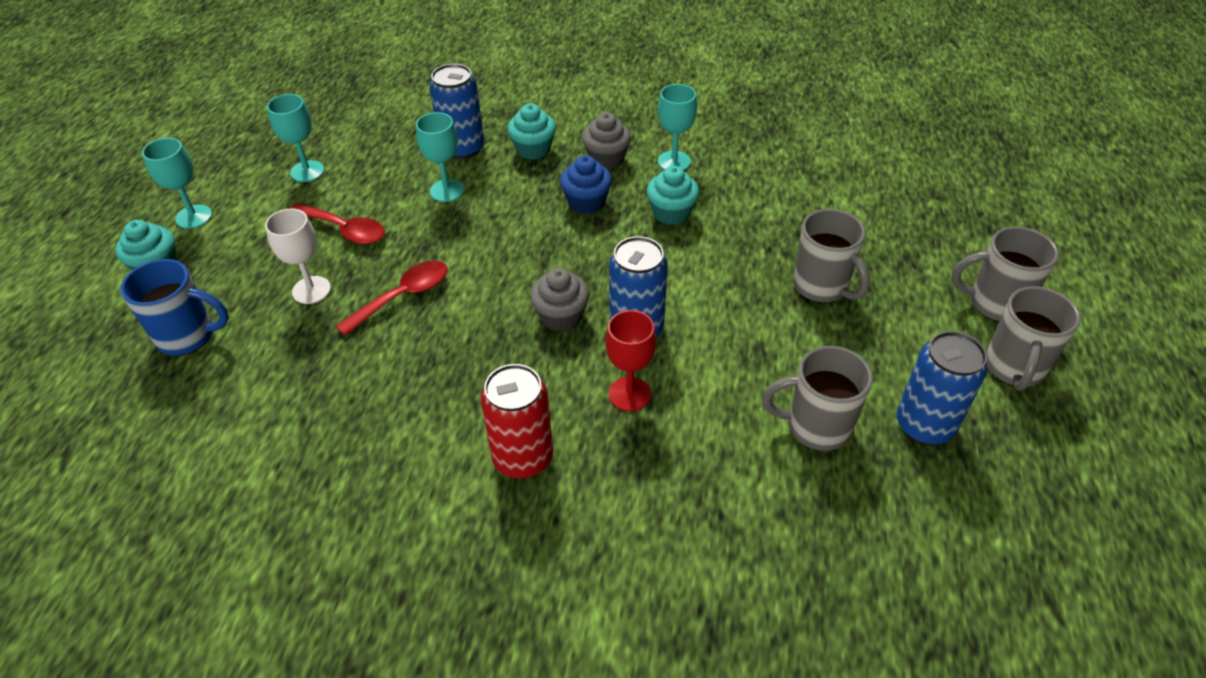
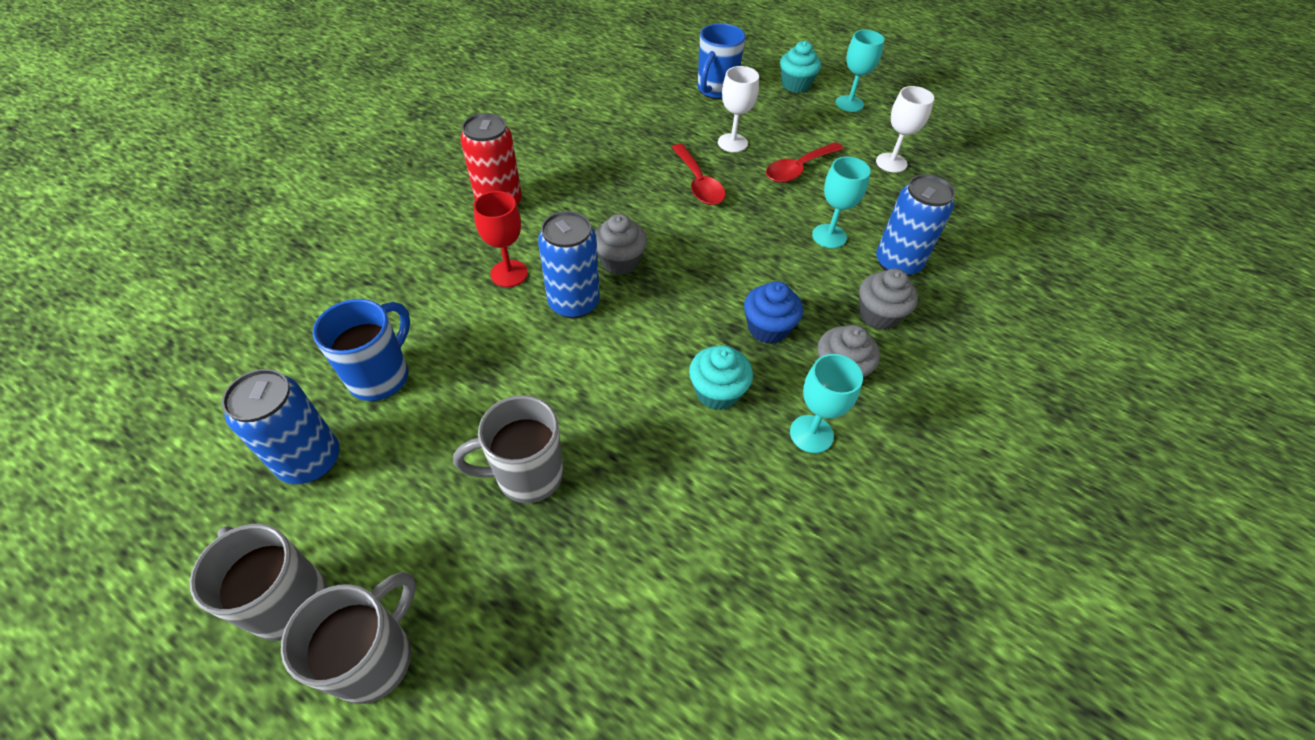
camera: 110 degrees right, 5 degrees up
turquoise goblet [267,94,324,182] -> white goblet [876,86,934,173]
turquoise cupcake [507,104,556,160] -> grey cupcake [859,268,918,330]
grey mug [762,346,873,451] -> blue mug [313,299,410,401]

